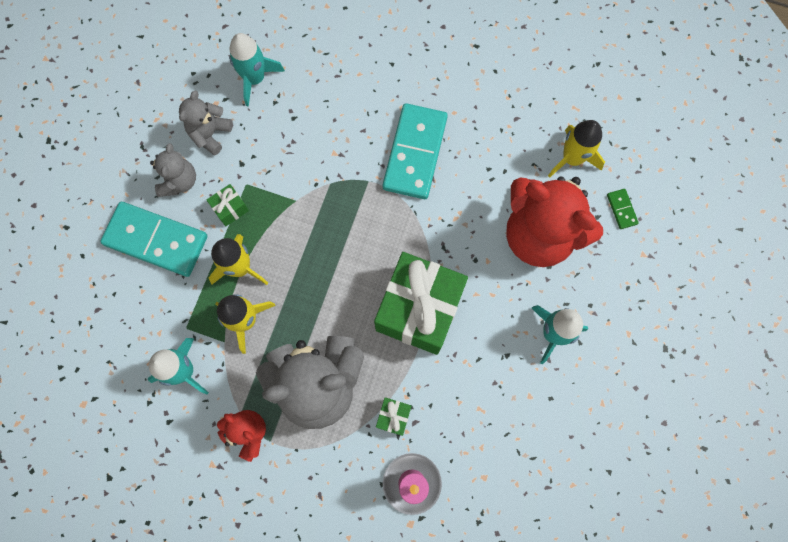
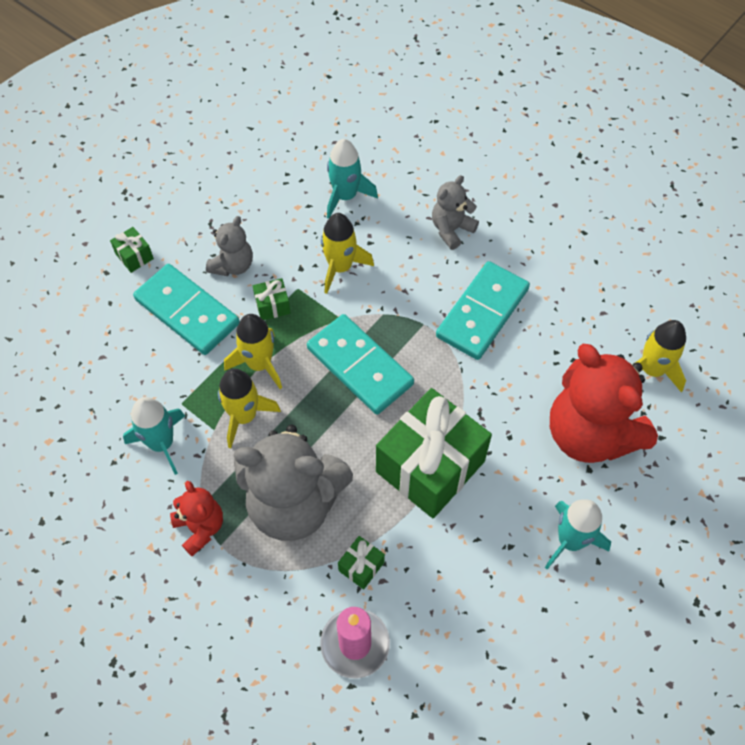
camera: 20 degrees right, 15 degrees down
grey teddy bear [179,90,233,155] -> grey teddy bear moved to [432,175,479,250]
green domino [607,189,639,229] -> none
none -> green gift [110,227,154,273]
none -> turquoise domino [307,314,414,415]
none -> yellow rocket [321,213,374,294]

